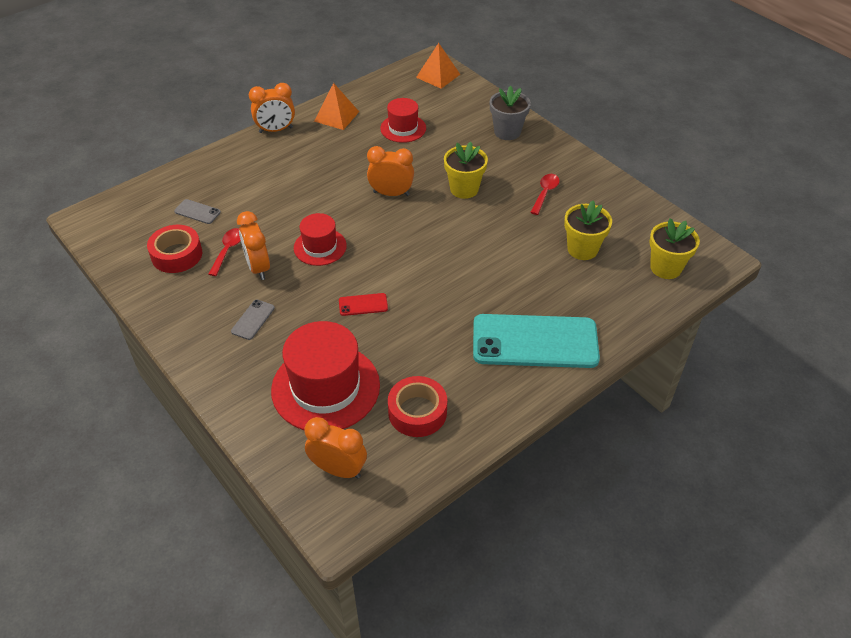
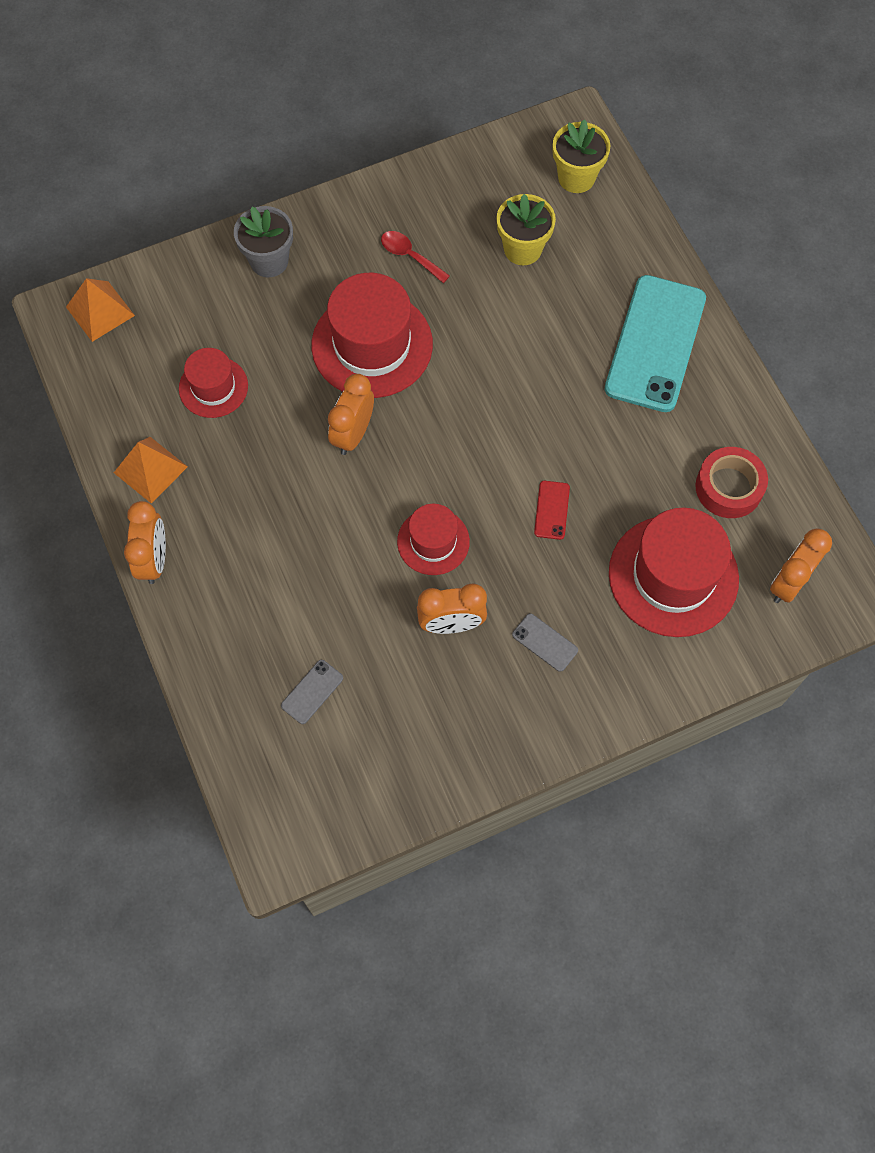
camera: 75 degrees left, 20 degrees up
red tape [147,225,202,273] -> none
red spoon [209,228,241,276] -> none
yellow flower pot [444,142,488,199] -> red hat [311,273,433,398]

